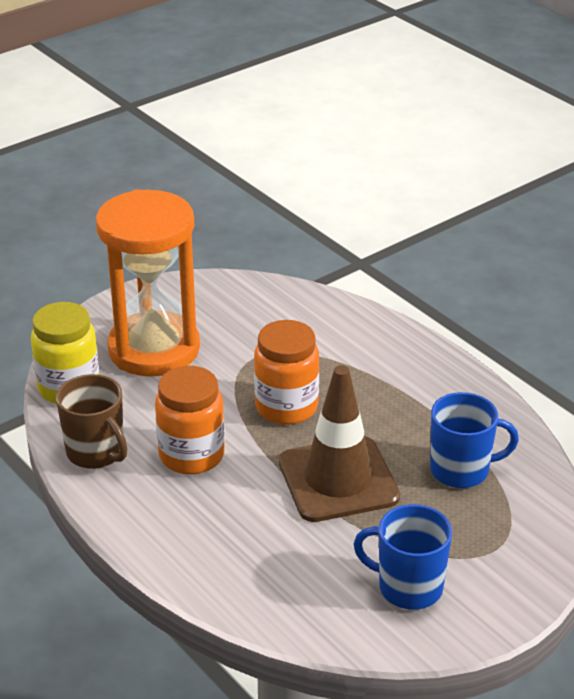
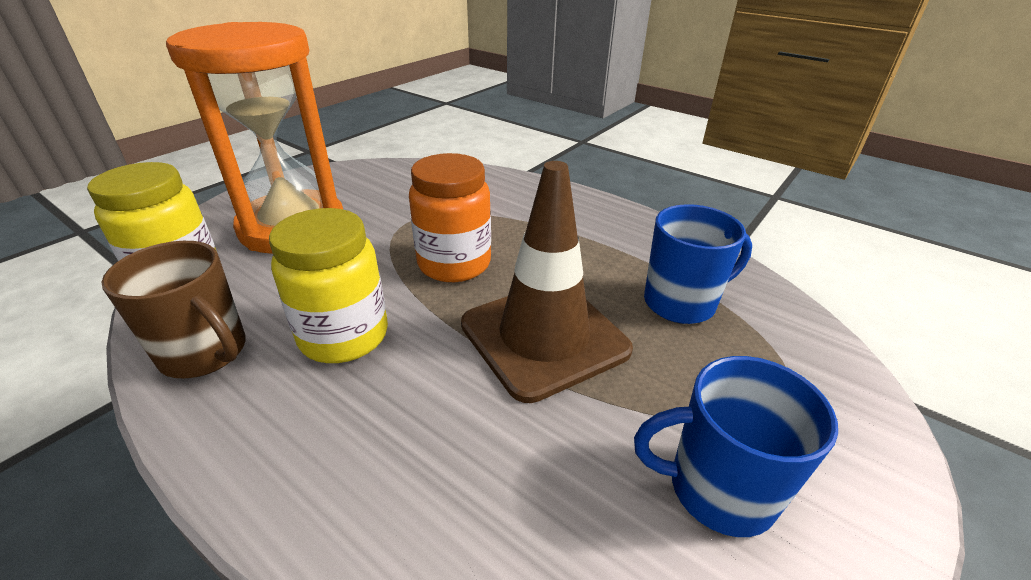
camera: 15 degrees left, 0 degrees up
orange jar [155,366,225,475] -> yellow jar [269,208,388,363]

